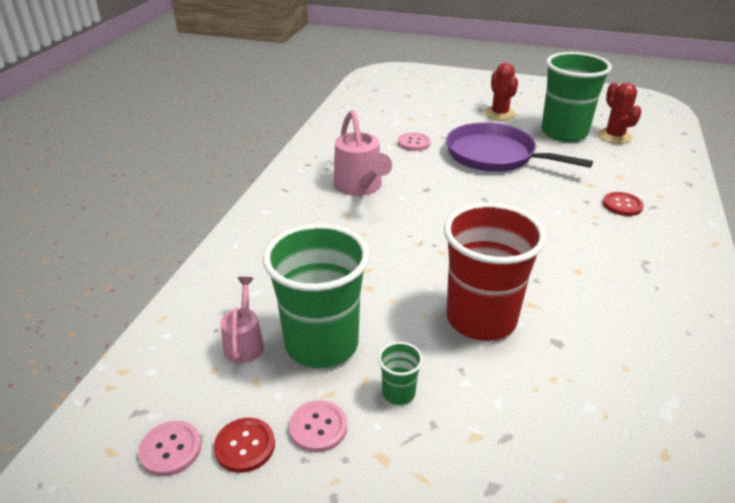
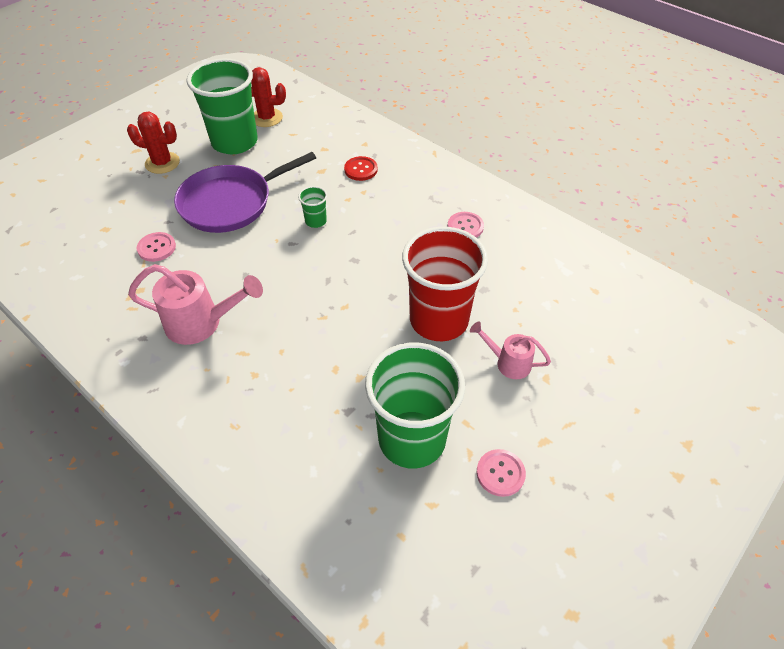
camera: 65 degrees left, 15 degrees up
pink button [138,421,201,476] -> pink button moved to [448,212,484,238]
red button [214,418,275,473] -> none
pink watering can [221,277,264,363] -> pink watering can moved to [470,321,551,379]
green cup [378,342,423,405] -> green cup moved to [298,186,327,228]

